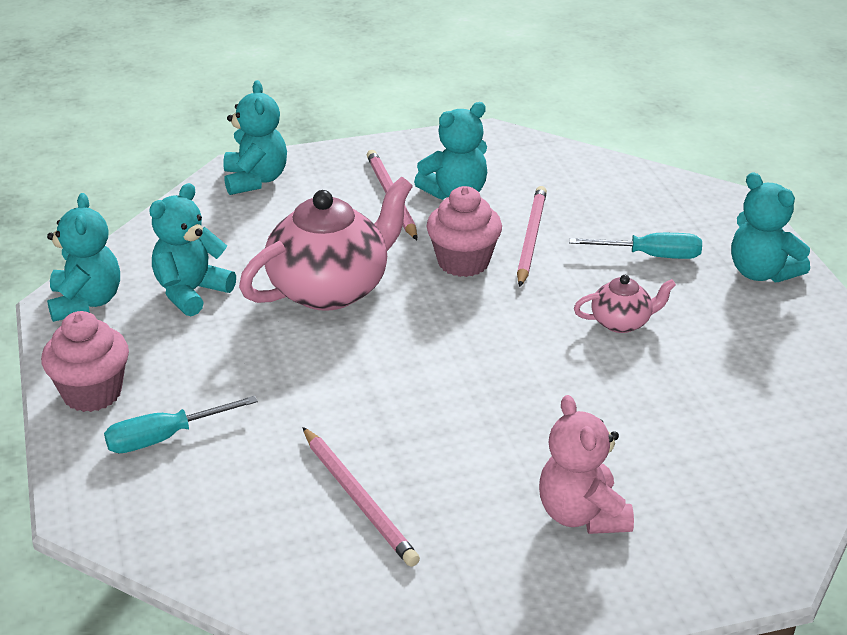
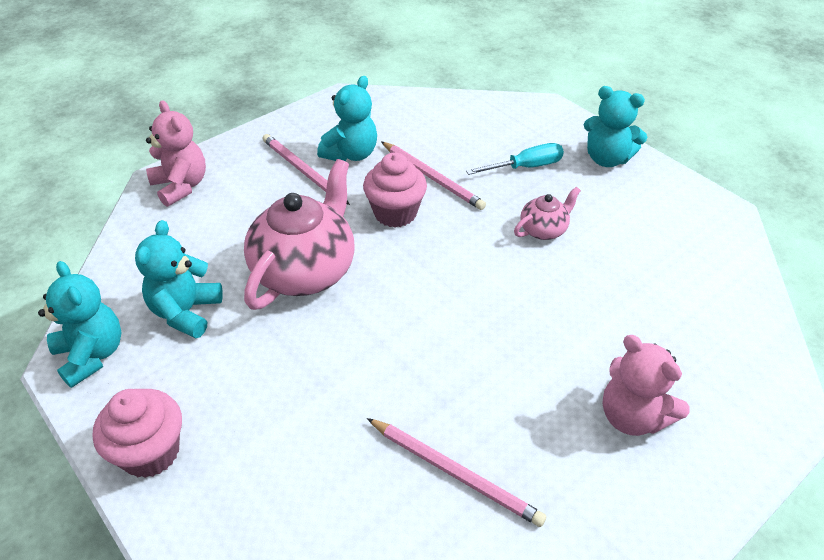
camera: 25 degrees left, 10 degrees up
turquoise screwdriver [104,396,258,453] -> none
turquoise teddy bear [223,80,287,195] -> pink teddy bear [146,100,206,207]
pink pencil [517,186,547,287] -> pink pencil turned 150 degrees clockwise [381,142,486,210]

